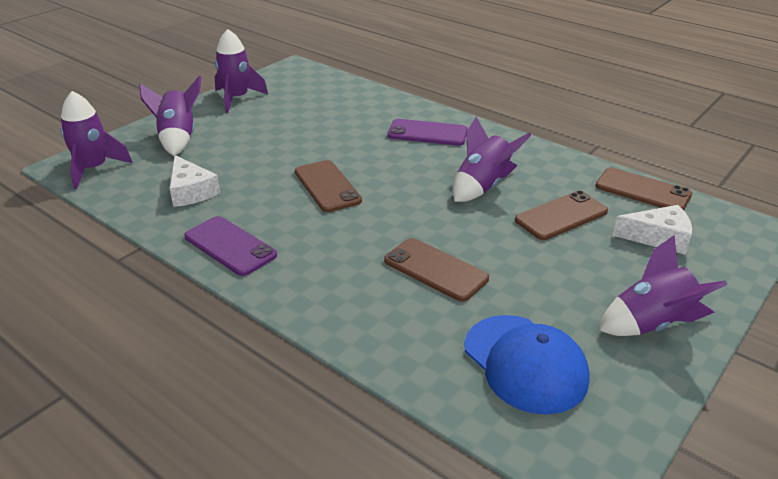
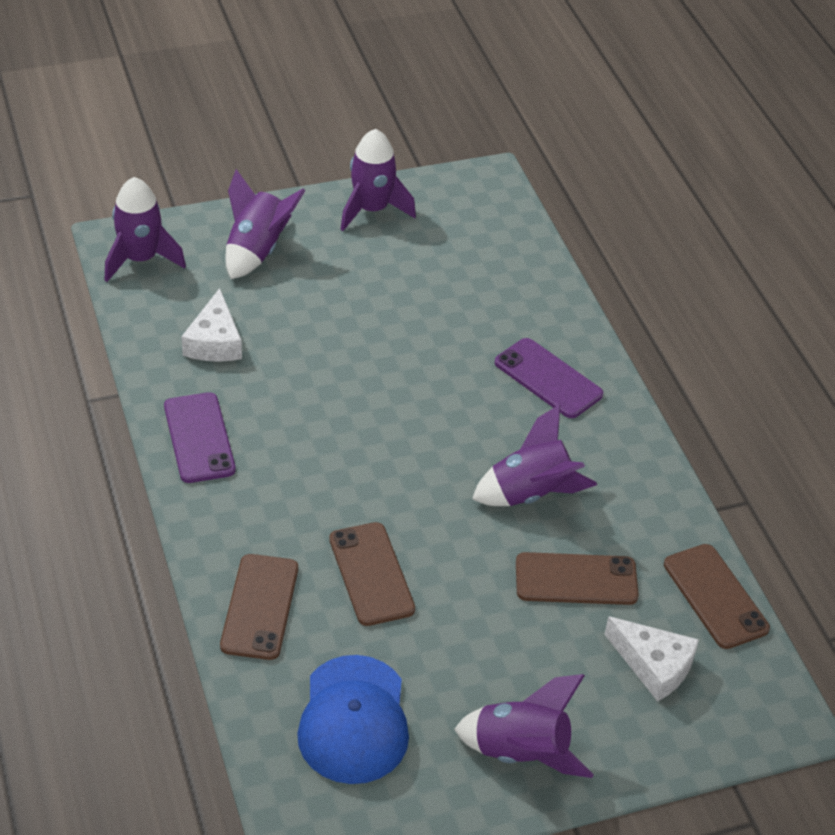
camera: 30 degrees right, 10 degrees up
brown phone [295,160,362,212] -> brown phone moved to [220,554,298,660]

